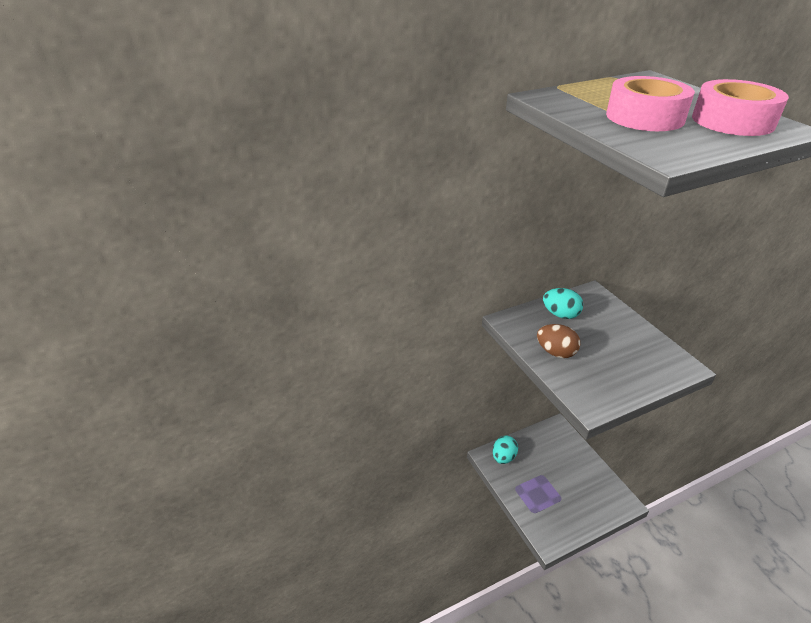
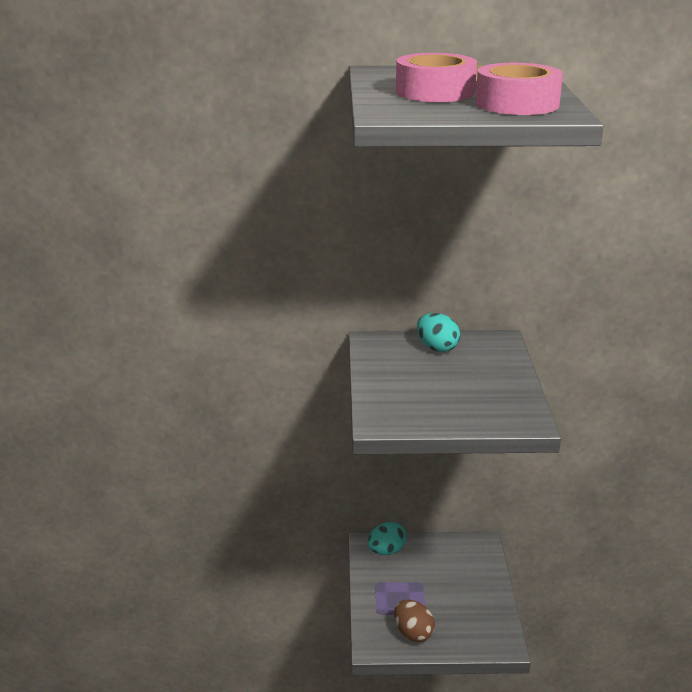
camera: 25 degrees right, 10 degrees down
brown egg [537,324,580,358] -> brown egg moved to [394,599,435,642]

